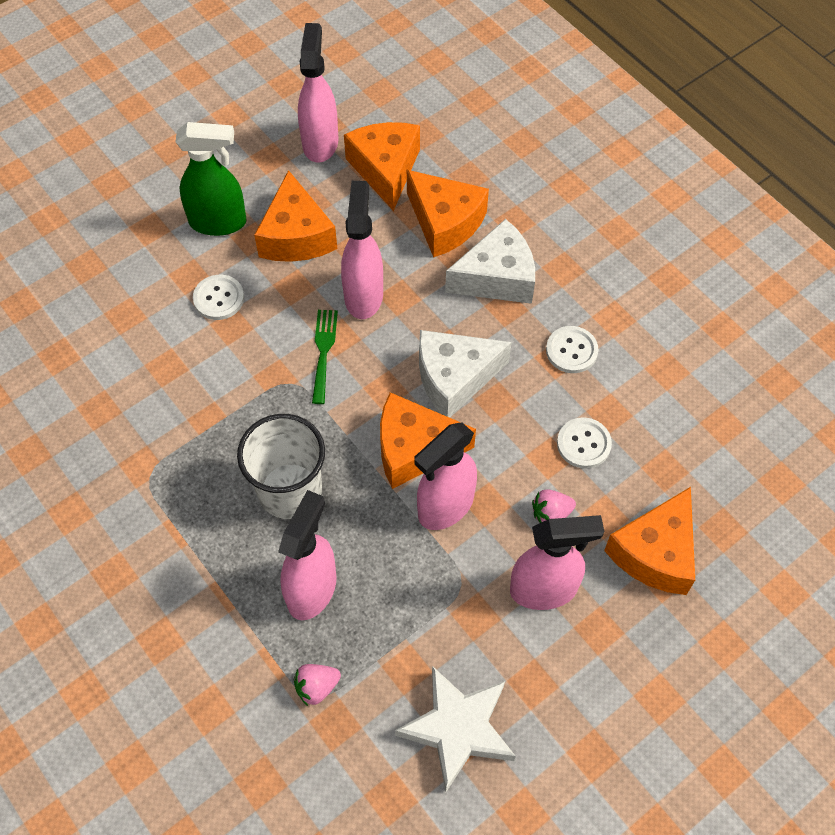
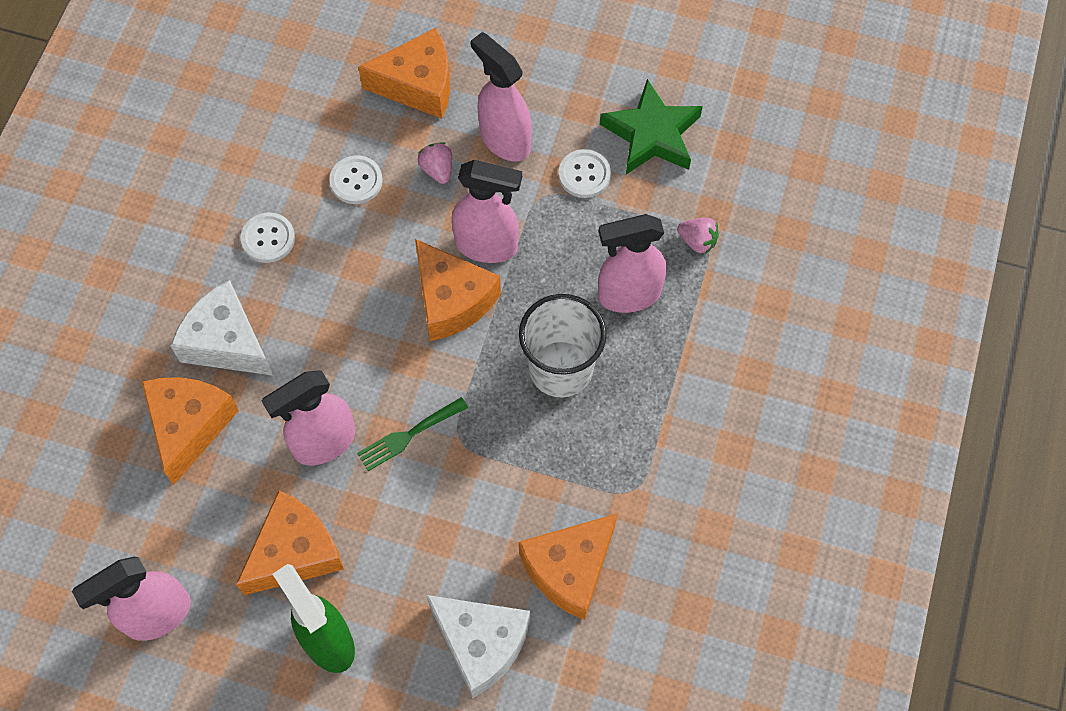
camera: 125 degrees left, 5 degrees up
white button [193,275,244,320] -> white button moved to [559,149,611,198]
orange cheese [344,122,420,211] -> orange cheese moved to [519,514,617,620]
white star [395,666,516,792] -> green star [600,79,703,174]
white cheese [419,330,512,418] -> white cheese moved to [426,595,530,698]
pink strawberry [532,489,576,523] -> pink strawberry turned 150 degrees counterclockwise [418,142,452,184]

